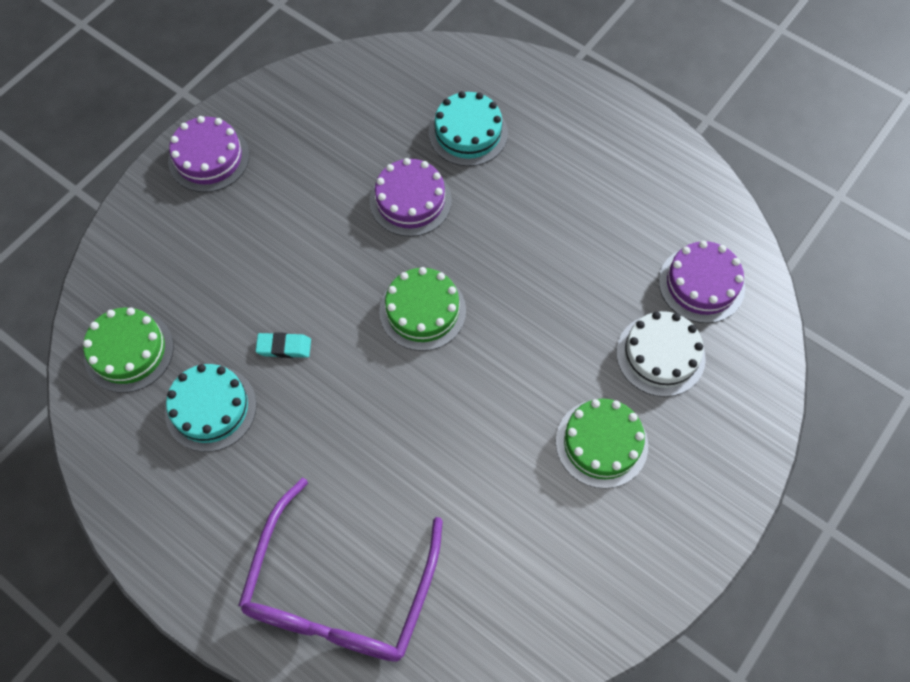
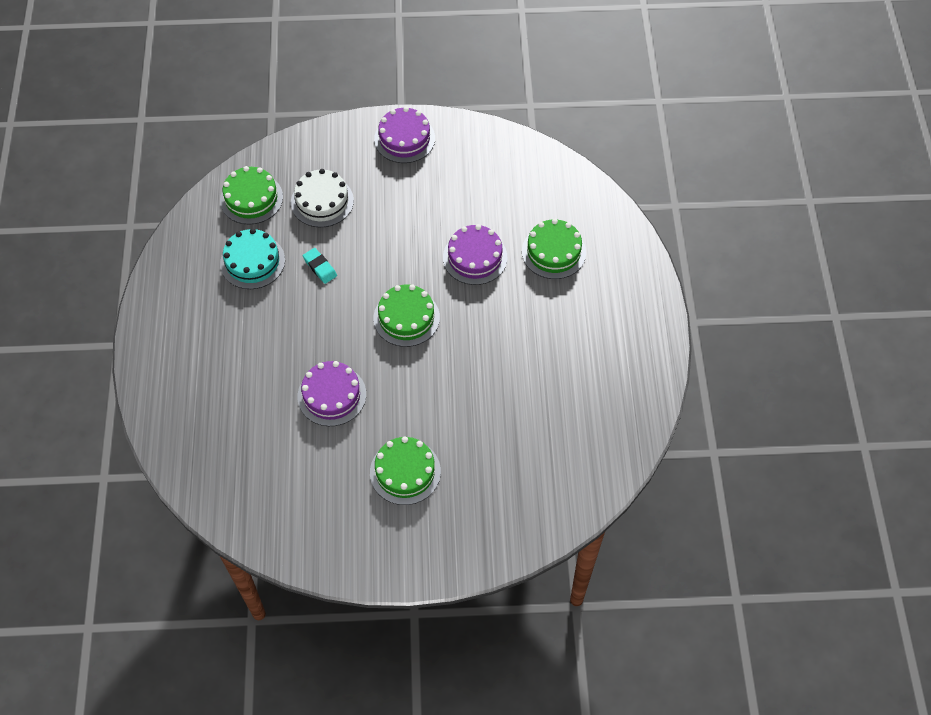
camera: 50 degrees right, 5 degrees down
purple glasses [238,477,443,662] -> none
turquoise cake [429,91,508,166] -> green cake [522,219,586,279]
white cake [616,311,706,397] -> white cake moved to [291,169,354,227]
purple cake [659,241,745,323] -> purple cake moved to [298,361,366,426]

